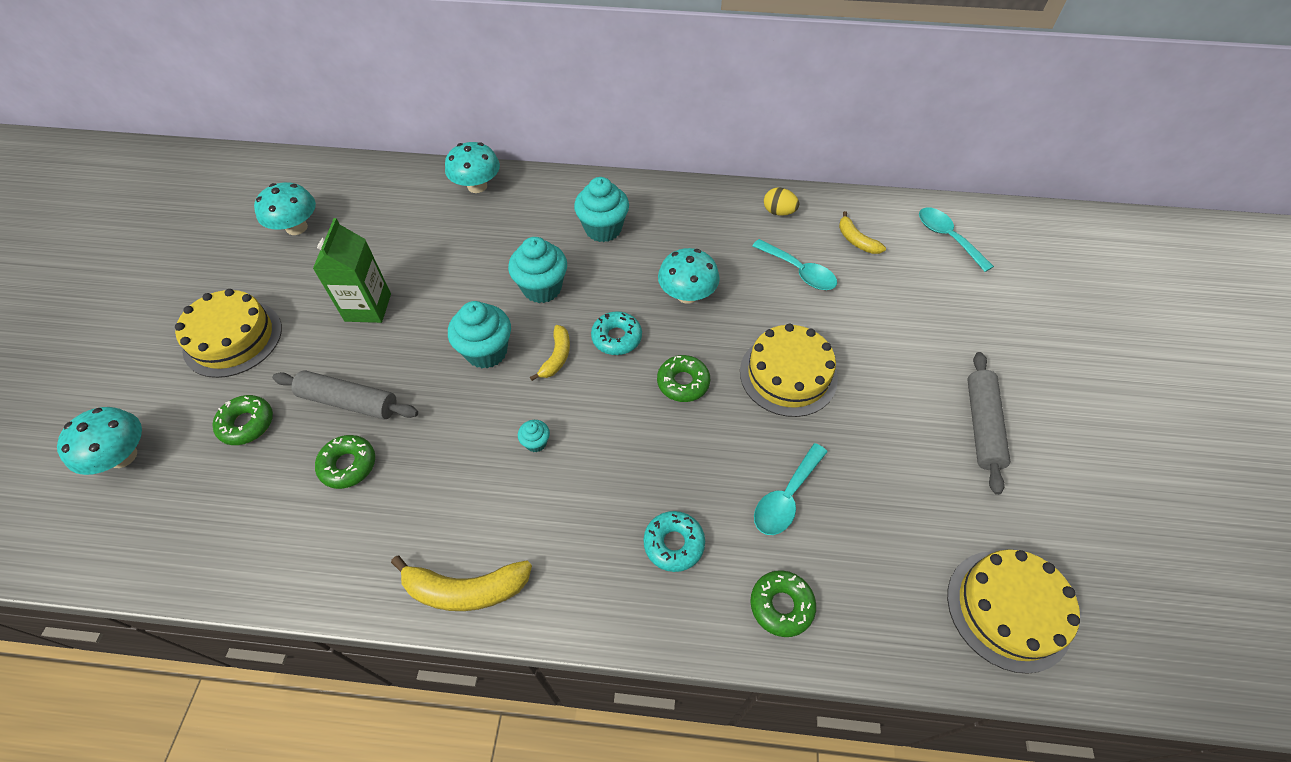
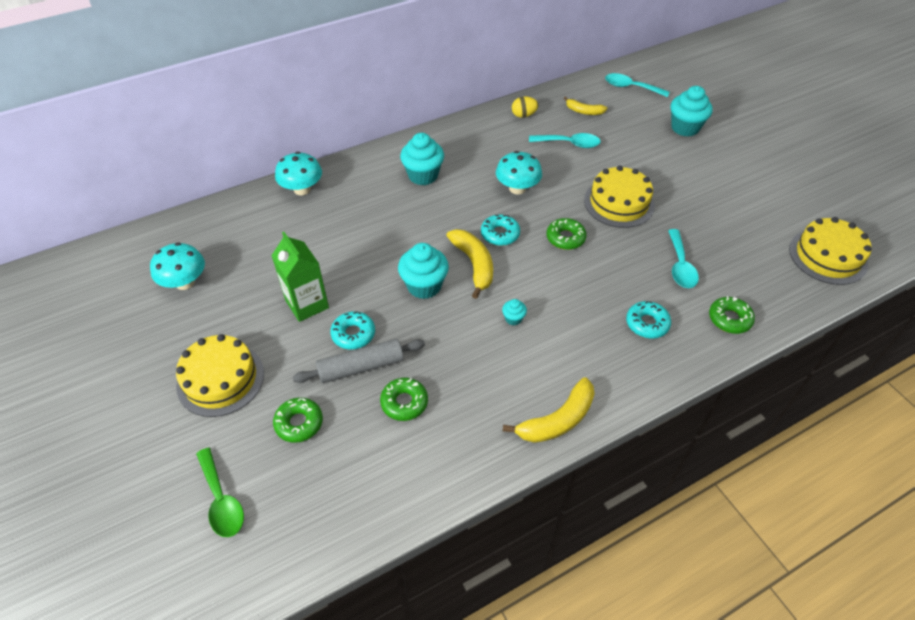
camera: 35 degrees left, 5 degrees down
turquoise mushroom [57,407,142,475] -> green spoon [196,448,244,537]
turquoise cupcake [508,237,567,303] -> turquoise cupcake moved to [671,86,713,137]
yellow banana [530,325,570,381] -> yellow banana [446,229,493,299], size x1.63
grey rolling pin [968,352,1010,495] -> none
none -> turquoise donut [330,311,375,350]

